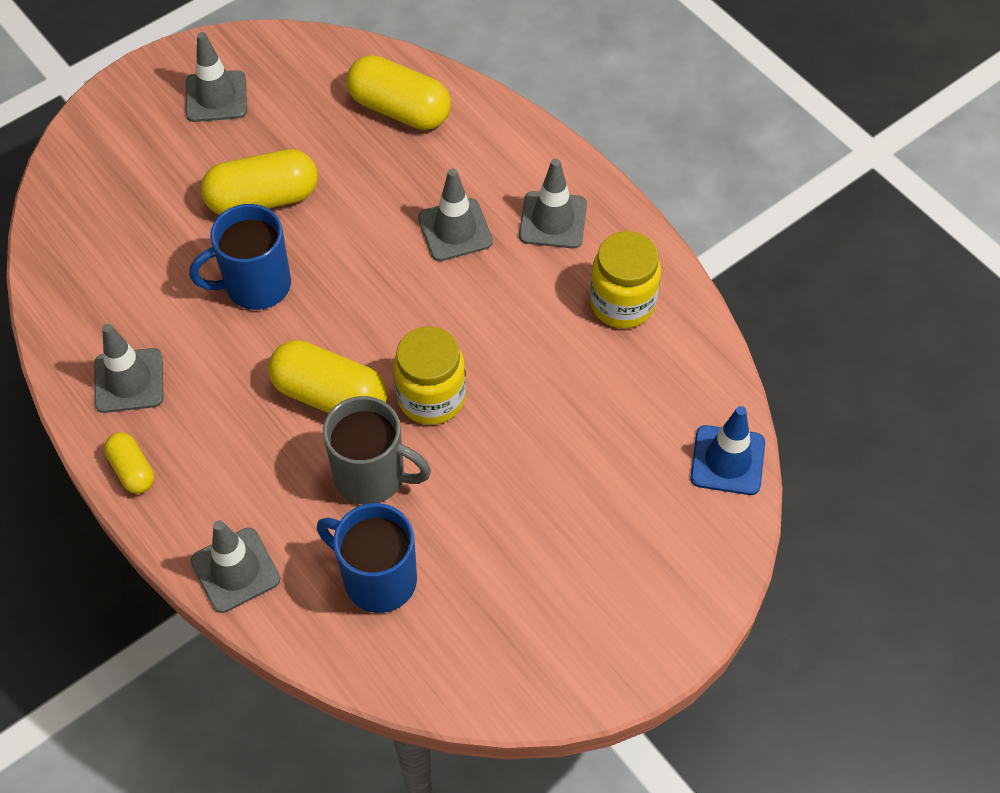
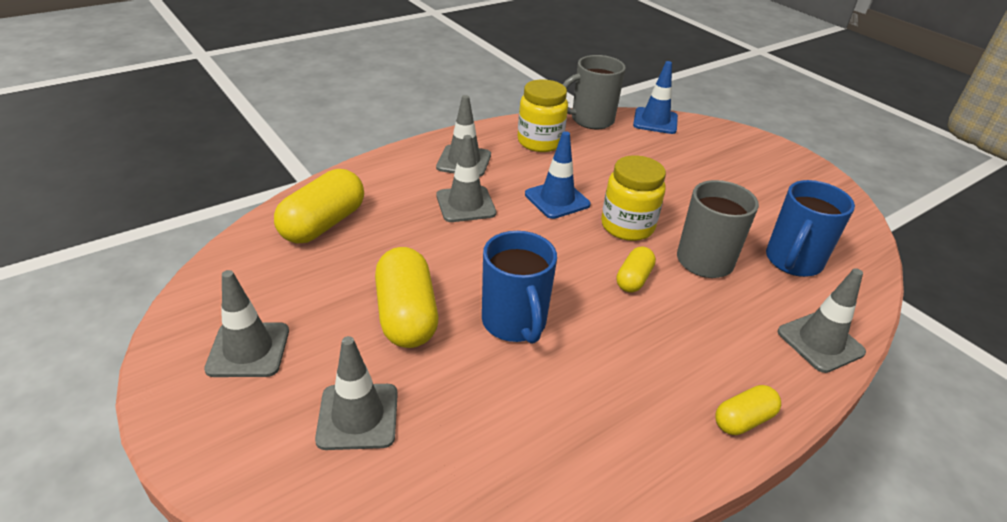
camera: 90 degrees left, 20 degrees down
grey traffic cone [94,324,164,413] -> grey traffic cone moved to [315,336,398,450]
yellow capsule [268,340,387,413] -> yellow capsule [616,247,656,293], size x0.55
none -> blue traffic cone [525,131,591,219]
none -> grey mug [563,55,626,130]

